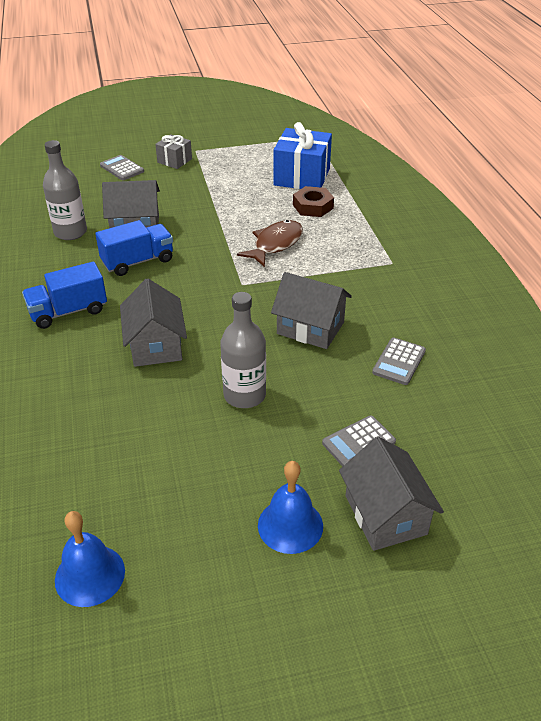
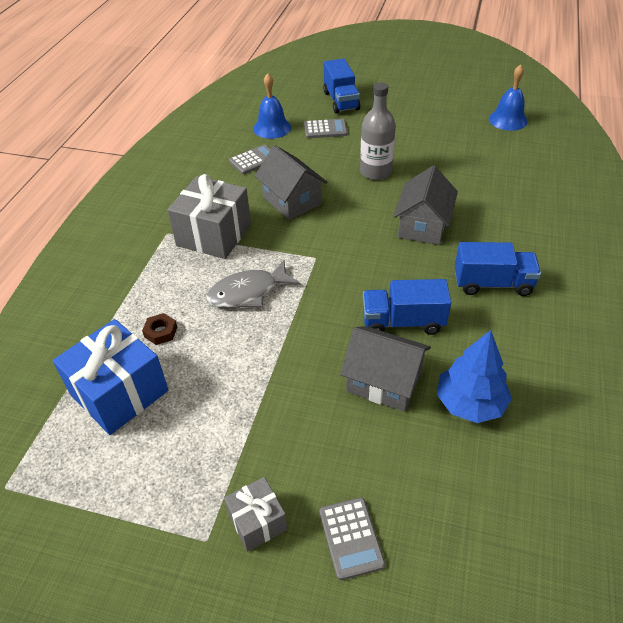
camera: 150 degrees left, 5 degrees up
grey bottle [43,140,87,240] -> blue tree [437,330,512,423]
brown fish [237,220,303,267] -> grey fish [206,260,300,308]
blue bell [258,461,323,554] -> blue bell moved to [253,73,291,139]
brown nut [293,186,334,217] -> brown nut [142,313,177,345], size x0.64
grey house [339,437,444,551] -> blue truck [323,58,360,113]
none -> grey gift [167,174,251,259]

